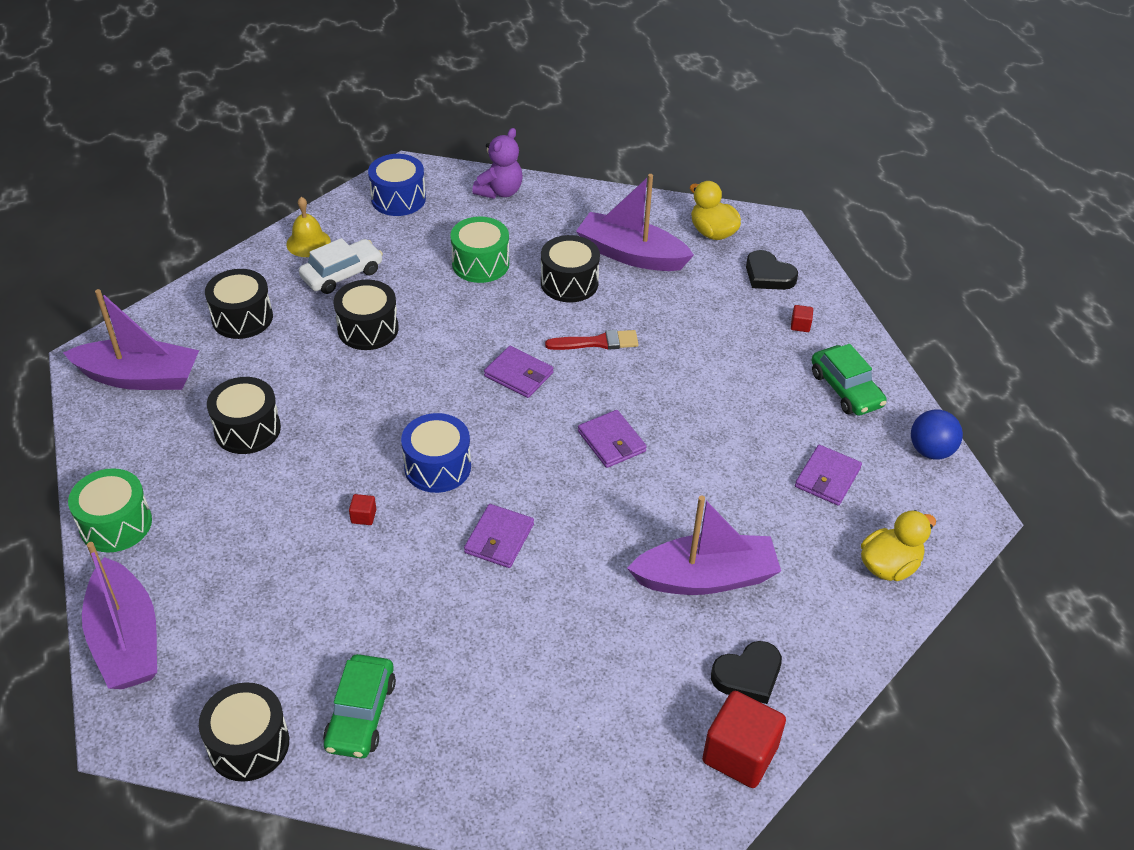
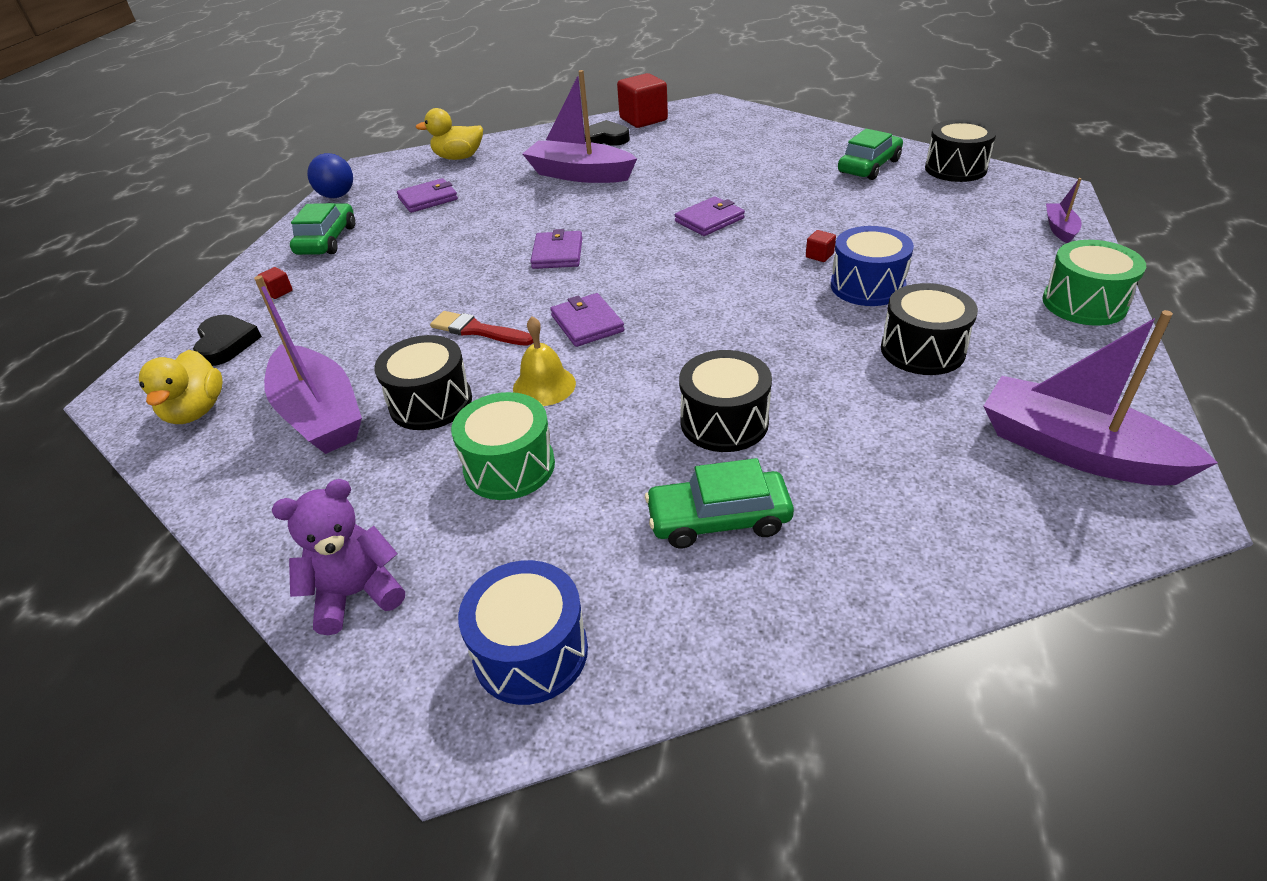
camera: 145 degrees left, 5 degrees down
purple boat [82,542,157,689] -> purple boat [1046,178,1082,243], size x0.47
black drum [205,269,273,339] -> none
yellow bell [286,197,331,257] -> yellow bell moved to [513,316,576,406]
white car [299,238,383,294] -> green car [645,458,794,548]
blue drum [401,413,471,493] -> blue drum moved to [831,226,914,306]

